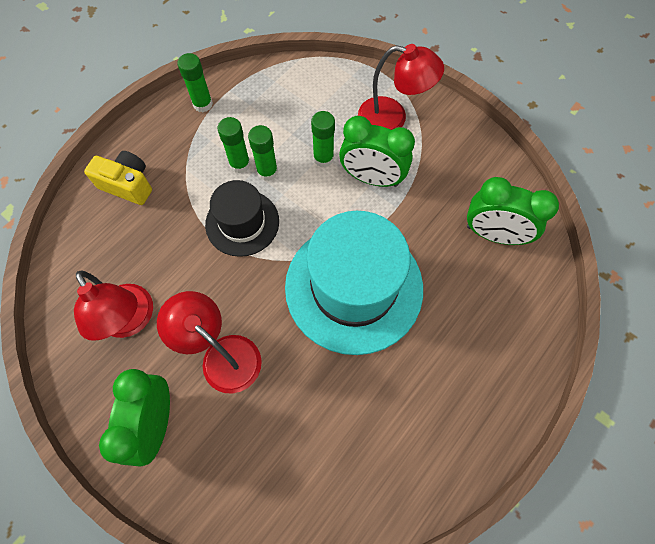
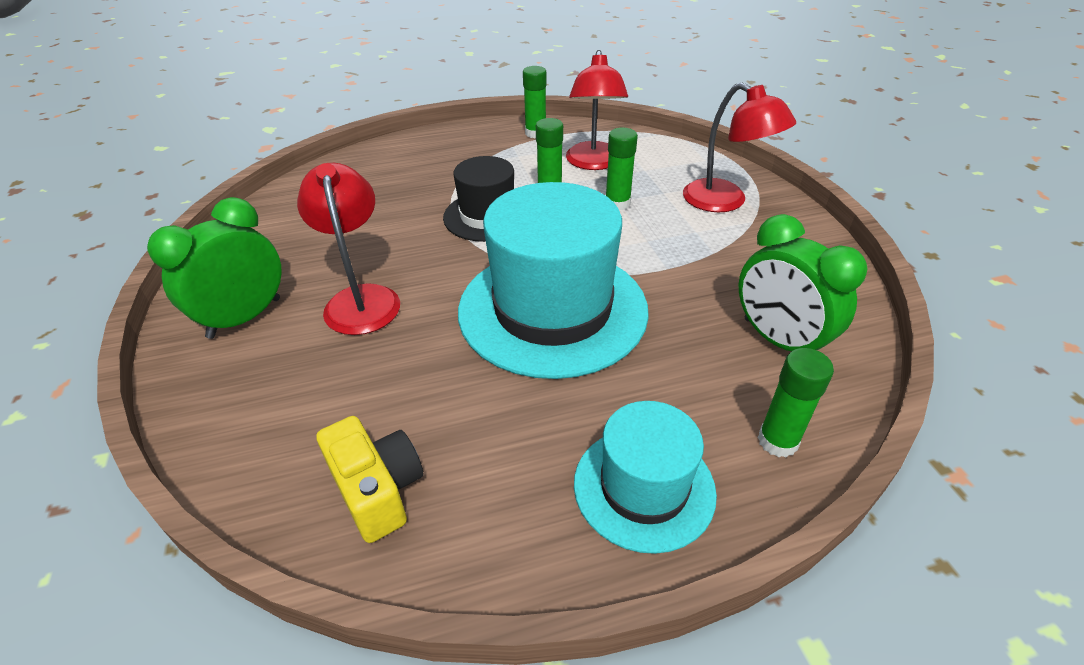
camera: 35 degrees right, 25 degrees down
red lamp [74,270,153,341] -> red lamp moved to [566,50,628,170]
yellow camera [84,151,152,205] -> yellow camera moved to [316,416,423,543]
green glue stick [218,117,250,173] -> green glue stick moved to [758,348,834,458]
green clock [339,116,415,187] -> none
none -> turquoise hat [574,401,717,554]

